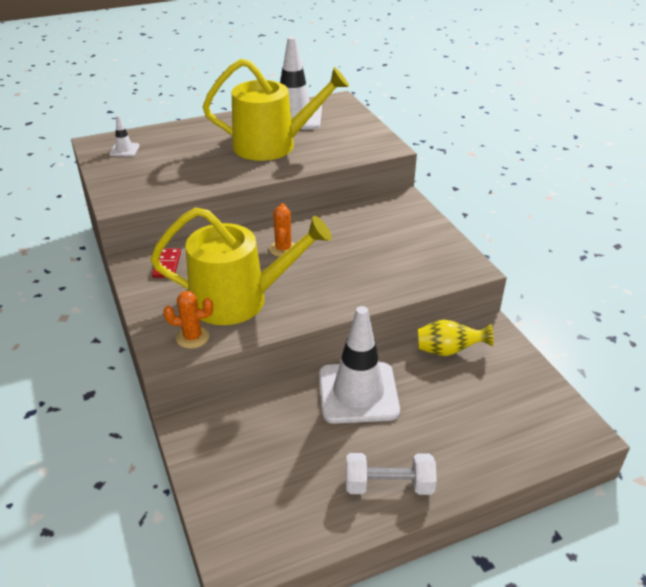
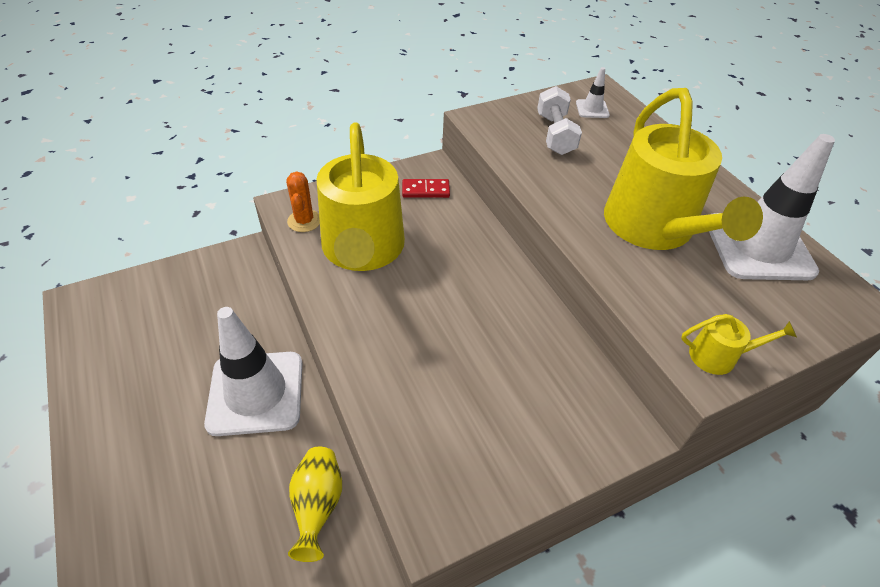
camera: 85 degrees right, 10 degrees up
orange cactus [269,203,295,257] -> none
white dumbbell [346,453,437,495] -> white dumbbell moved to [537,86,582,155]
none -> yellow watering can [681,314,797,375]

